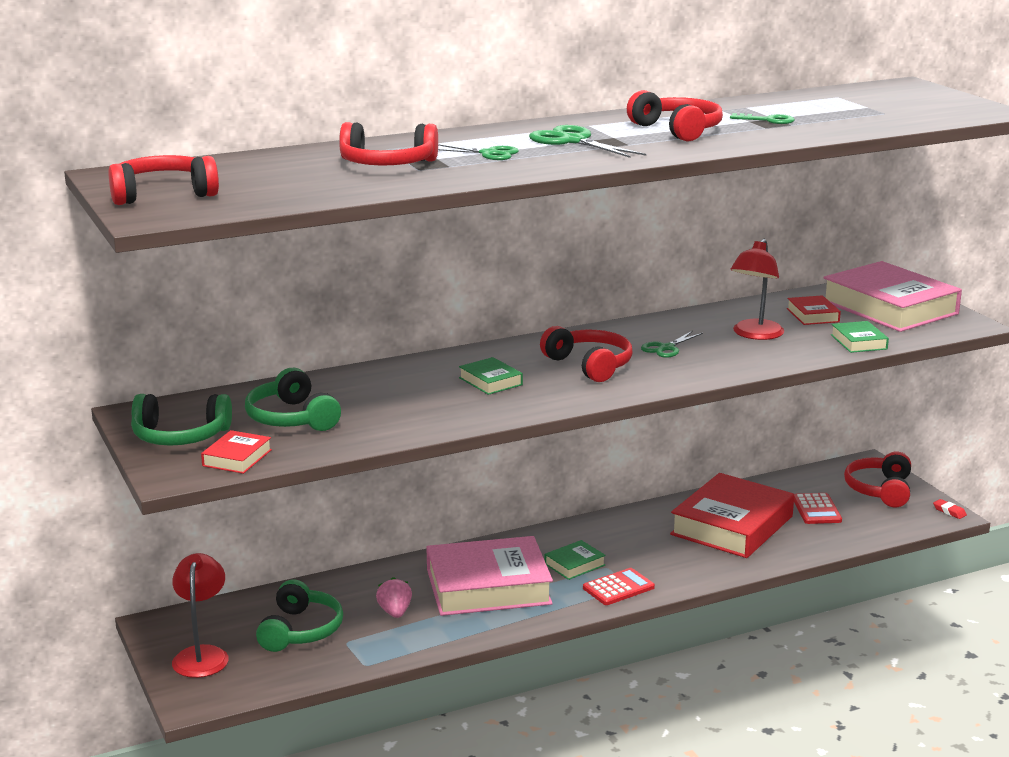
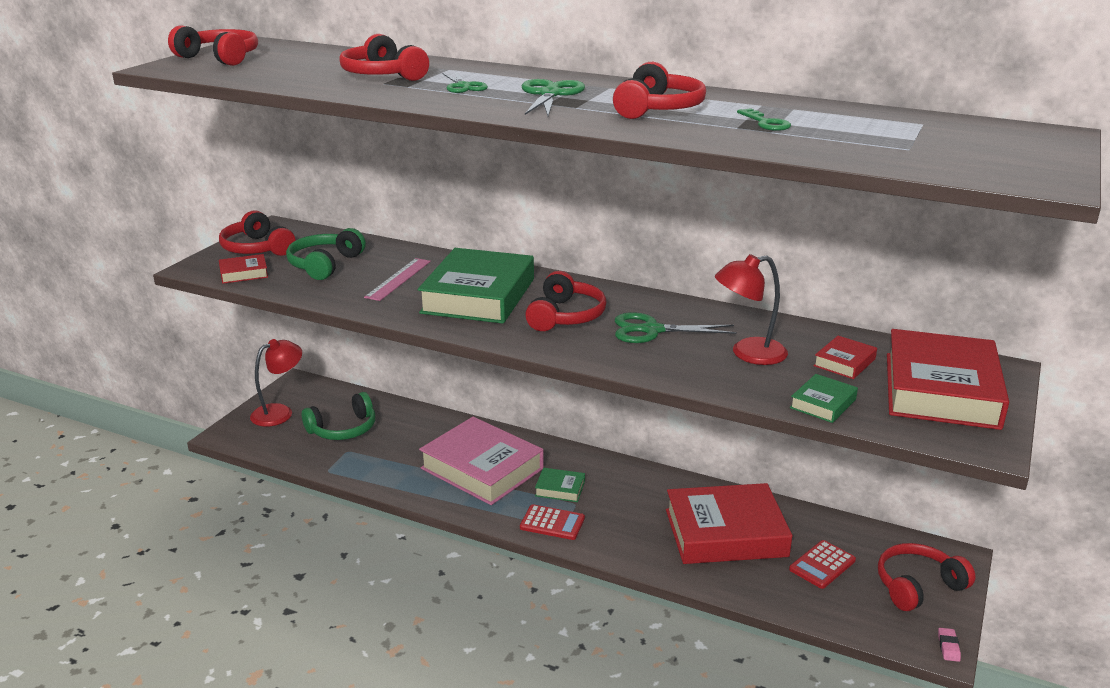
camera: 50 degrees right, 5 degrees up
green headphones [131,394,232,446] -> red headphones [219,210,296,256]
pink strawberry [376,577,412,618] -> none
green book [459,357,523,395] -> green book [418,248,534,324], size x2.28
green scissors [641,331,703,358] -> green scissors [615,312,737,343], size x1.54
pink book [823,261,962,332] -> red book [887,329,1009,430]
red eraser [933,499,967,519] -> pink eraser [938,628,961,662]
none -> pink ruler [364,258,431,301]

